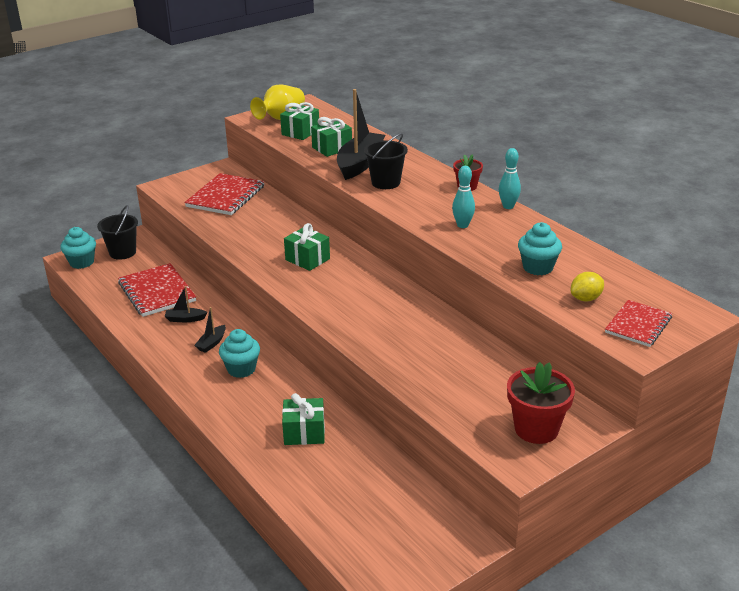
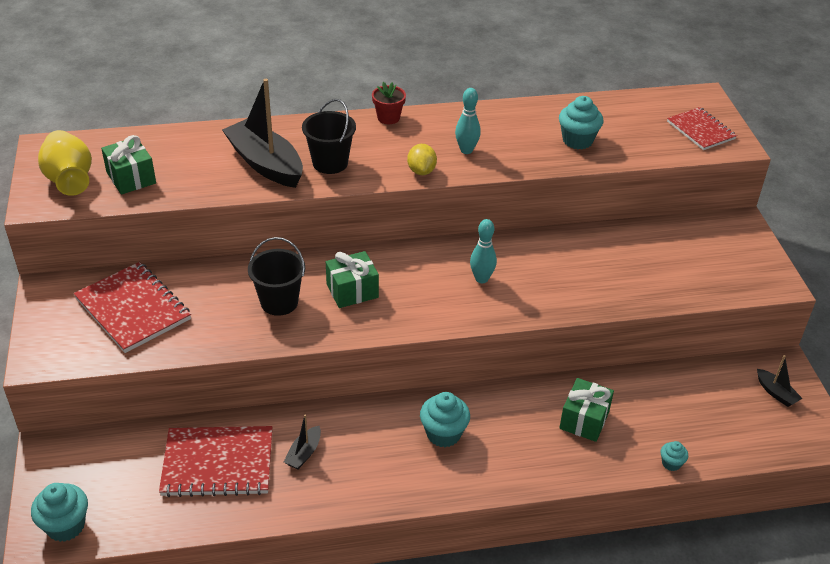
camera: 65 degrees left, 10 degrees up
black bucket [97,205,138,260] -> black bucket moved to [248,237,305,316]
black boat [194,307,226,353] -> black boat moved to [757,355,802,407]
green gift [311,117,352,157] -> none
turquoise bowling pin [499,148,521,209] -> turquoise bowling pin moved to [470,219,497,283]
red flower pot [507,362,575,444] -> none
yellow lemon [571,272,604,302] -> yellow lemon moved to [407,144,437,175]
none -> turquoise cupcake [660,441,688,471]

